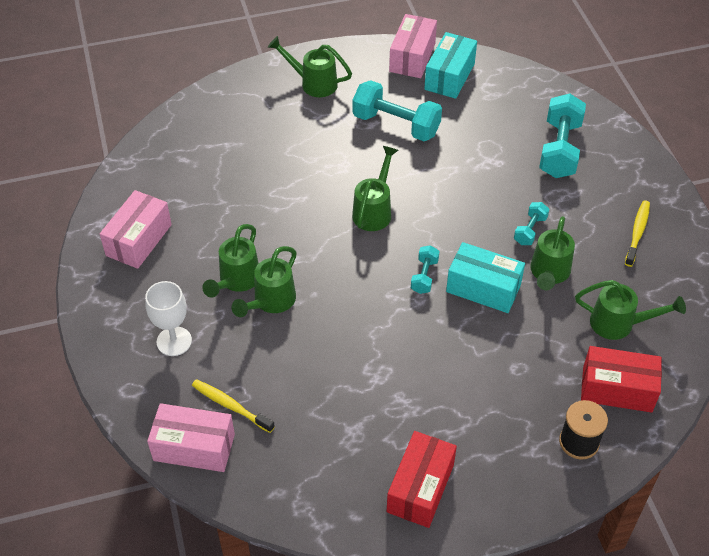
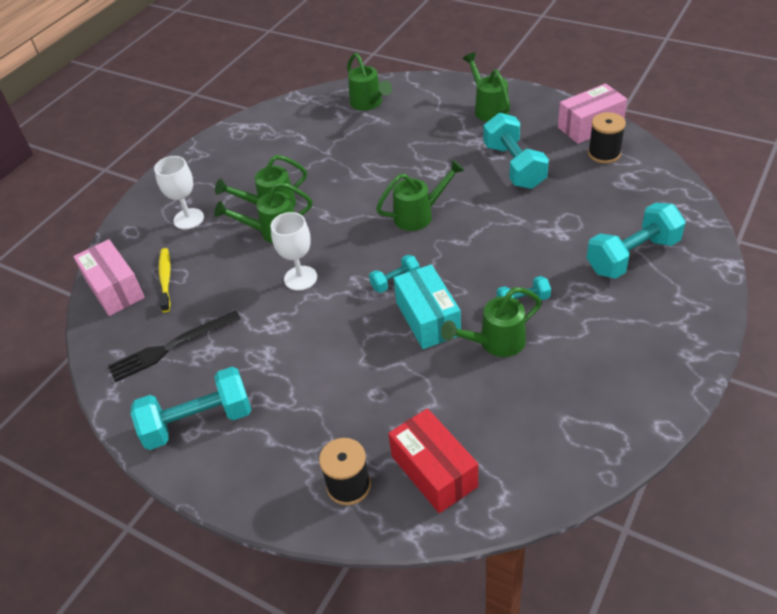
camera: 50 degrees right, 5 degrees down
pink box [100,190,172,269] -> none
red box [387,431,457,528] -> turquoise dumbbell [130,367,251,450]
turquoise box [424,32,477,99] -> black spool [588,112,626,164]
green watering can [575,280,686,340] -> green watering can moved to [347,53,392,111]
yellow toothbrush [625,200,650,267] -> none
none -> black fork [108,310,241,382]
none -> white goblet [271,212,317,291]

